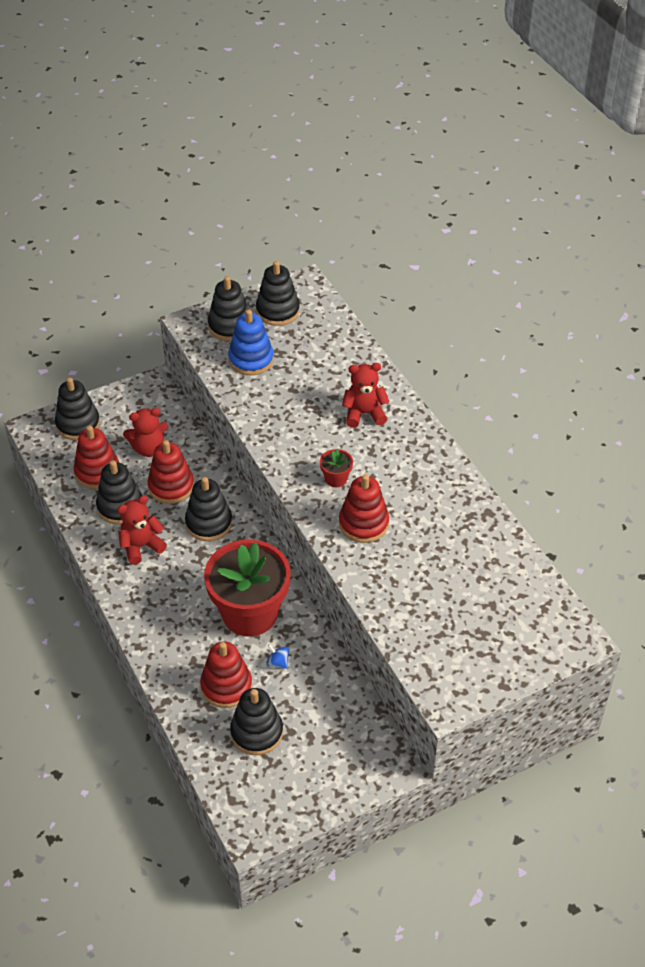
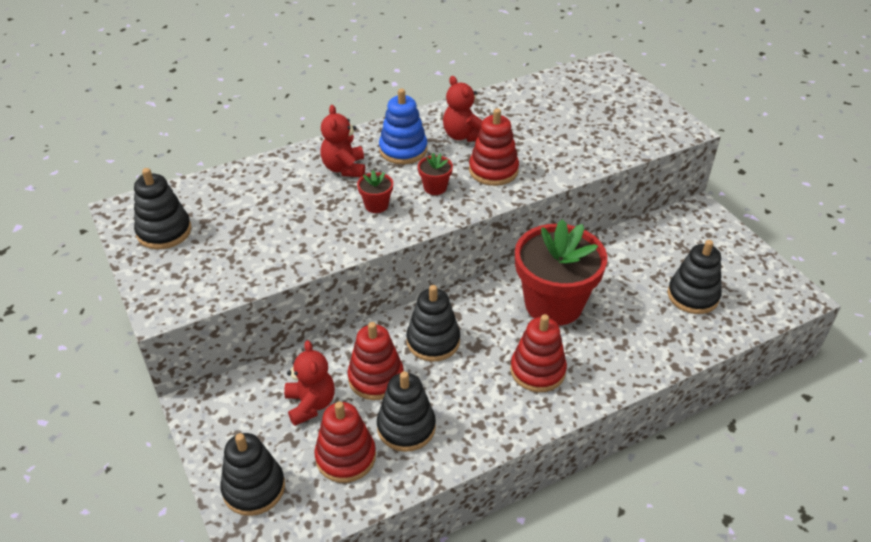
camera: 90 degrees left, 5 degrees down
red teddy bear [117,496,167,565] -> red teddy bear moved to [443,76,483,142]
red stacking toy [200,642,252,708] -> red stacking toy moved to [510,314,567,392]
black stacking toy [208,276,249,341] -> none
blue stacking toy [228,309,274,375] -> blue stacking toy moved to [379,89,427,164]
blue spinning top [266,644,289,669] -> none
none -> red flower pot [357,170,393,213]

